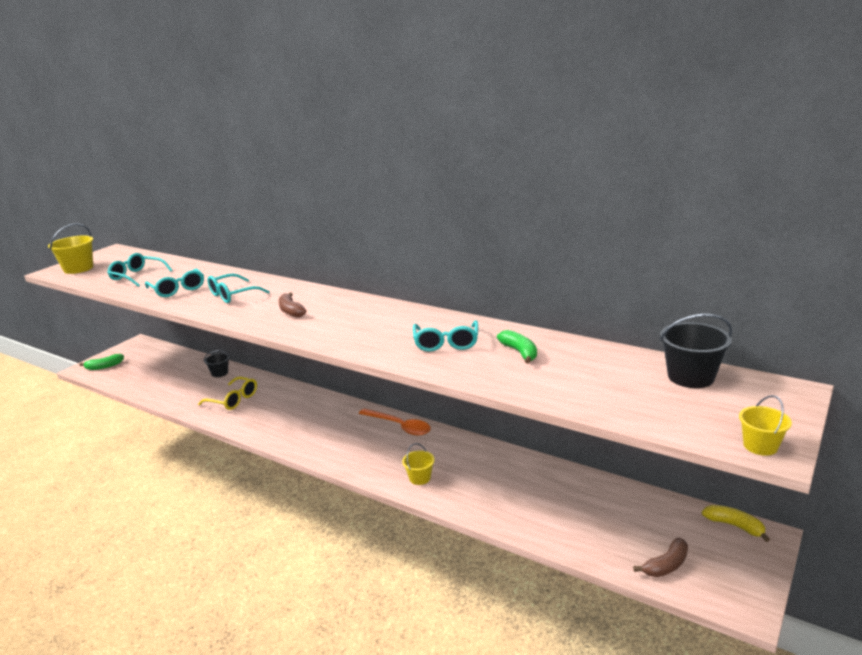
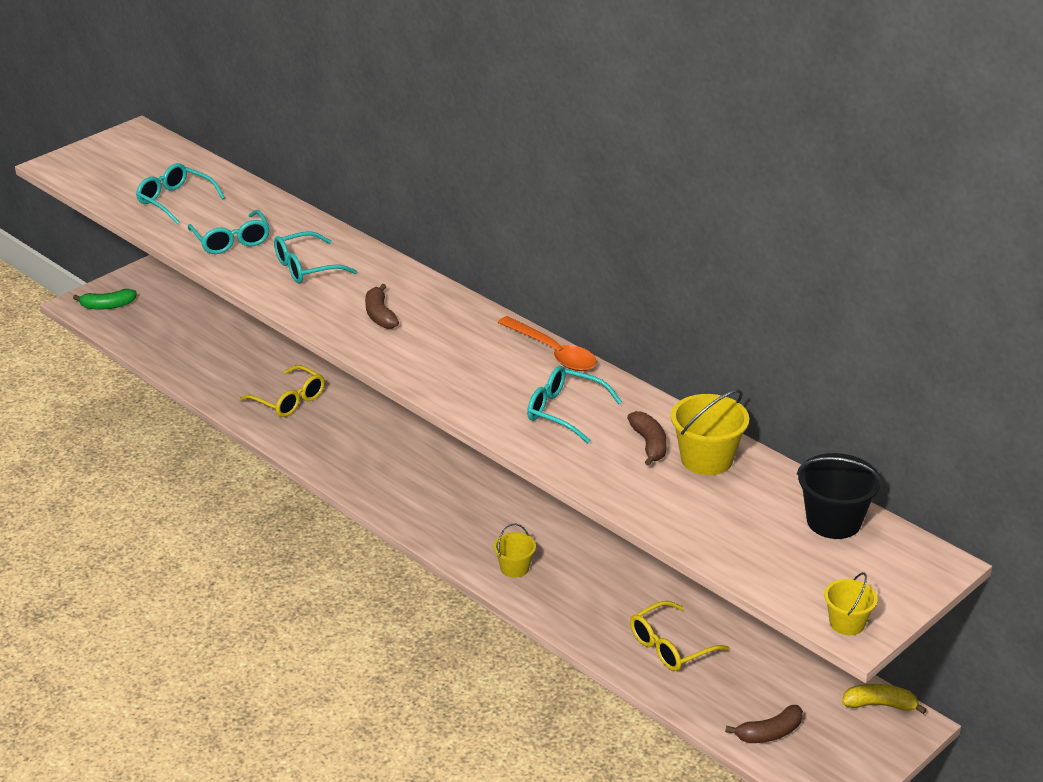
camera: 10 degrees right, 10 degrees up
yellow bucket [48,223,93,274] -> yellow bucket moved to [671,389,749,475]
black bucket [204,350,230,377] -> none
orange spoon [359,408,431,435] -> orange spoon moved to [497,316,597,371]
turquoise glasses [413,321,478,352] -> turquoise glasses turned 105 degrees clockwise [527,366,622,443]
green banana [497,330,537,364] -> brown banana [627,411,667,466]
yellow banana [702,505,770,542] -> yellow banana turned 45 degrees counterclockwise [842,684,927,714]
none -> yellow glasses [630,601,730,671]

